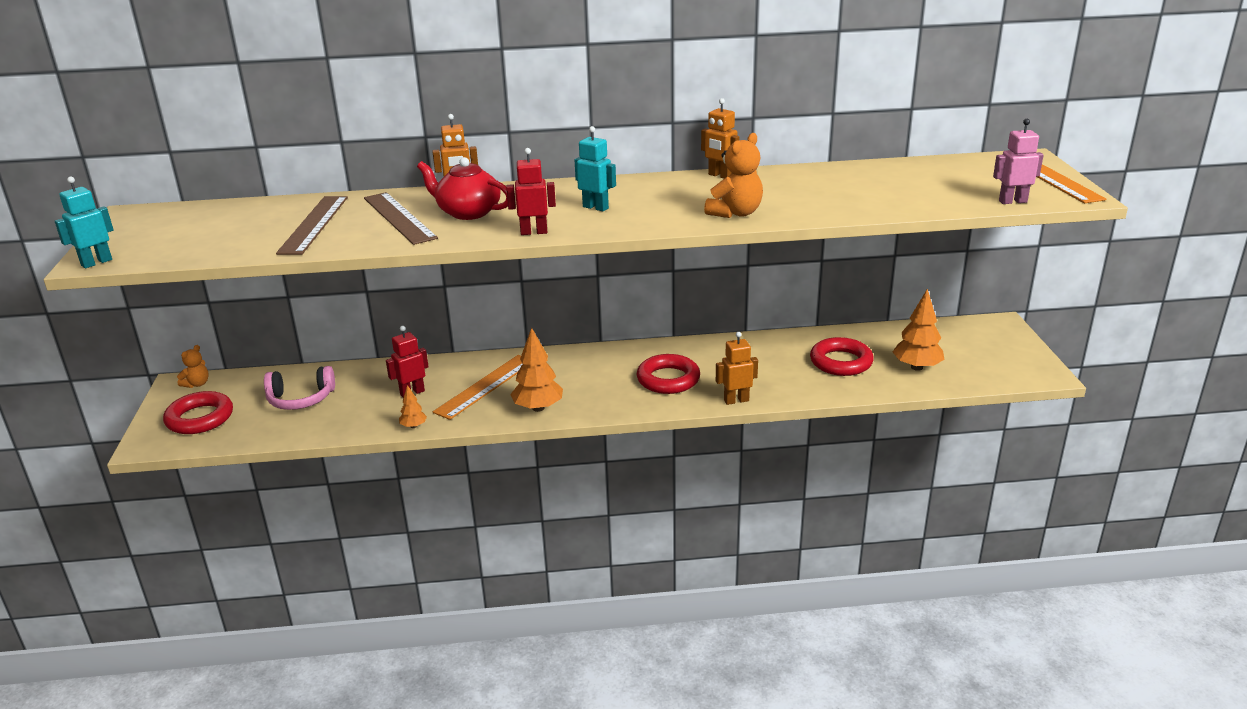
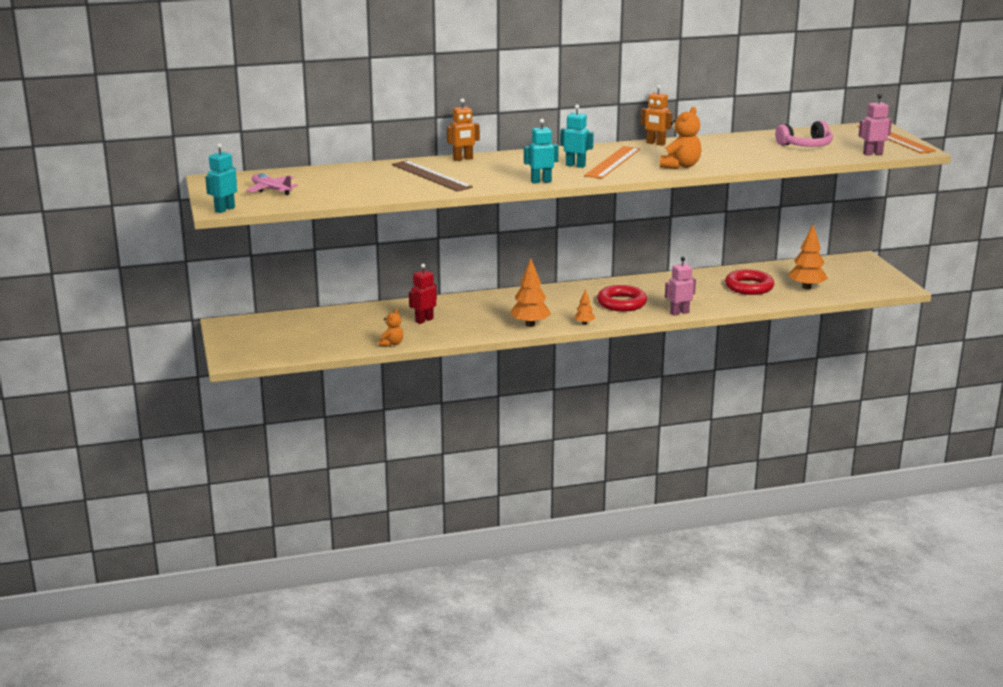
camera: 10 degrees left, 5 degrees down
red ring [163,391,233,434] -> none
orange teddy bear [177,345,209,388] -> orange teddy bear moved to [379,309,403,347]
pink headphones [264,366,335,410] -> pink headphones moved to [775,121,833,147]
brown ruler [276,196,348,255] -> none
orange tree [399,385,427,428] -> orange tree moved to [574,289,595,325]
red teapot [417,157,508,220] -> none
orange ruler [433,355,522,420] -> orange ruler moved to [584,146,640,179]
red robot [506,148,556,235] -> turquoise robot [524,119,559,184]
orange robot [716,332,758,405] -> pink robot [665,257,696,316]
none -> pink plane [246,173,298,195]

